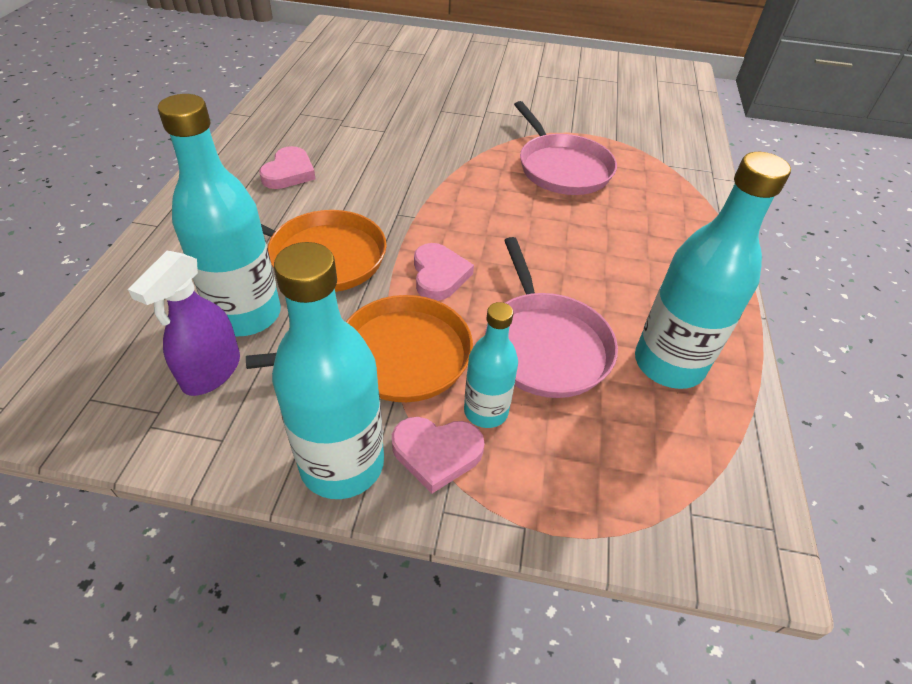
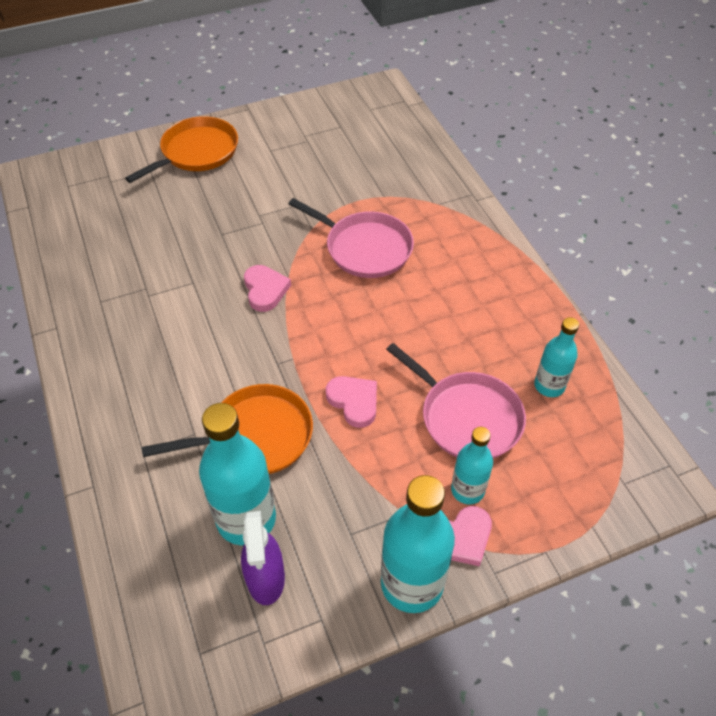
camera: 30 degrees left, 5 degrees up
orange pan [246,295,473,402] -> orange pan moved to [125,116,238,183]
pink heart [259,146,316,189] -> pink heart moved to [244,265,291,312]
turquoise bottle [635,152,791,389] -> turquoise bottle [534,317,579,397], size x0.58

